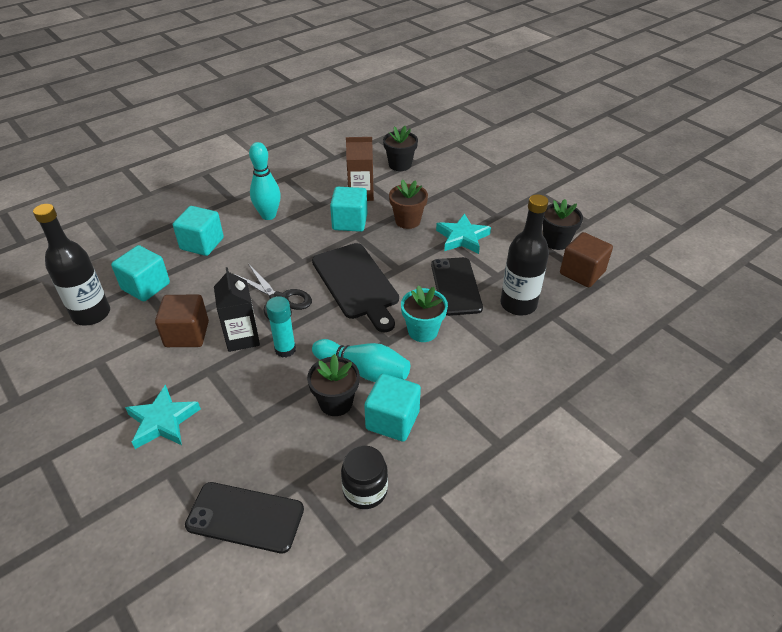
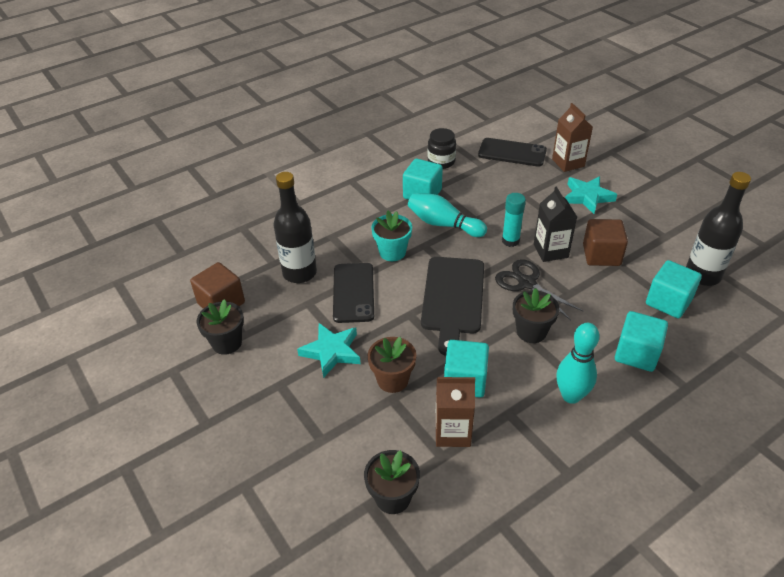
camera: 175 degrees left, 0 degrees up
black flower pot [307,354,360,416] -> black flower pot moved to [513,288,559,343]
black cutting board [312,243,399,332] -> black cutting board turned 150 degrees counterclockwise [421,257,484,356]
none -> brown carton [552,103,593,172]

